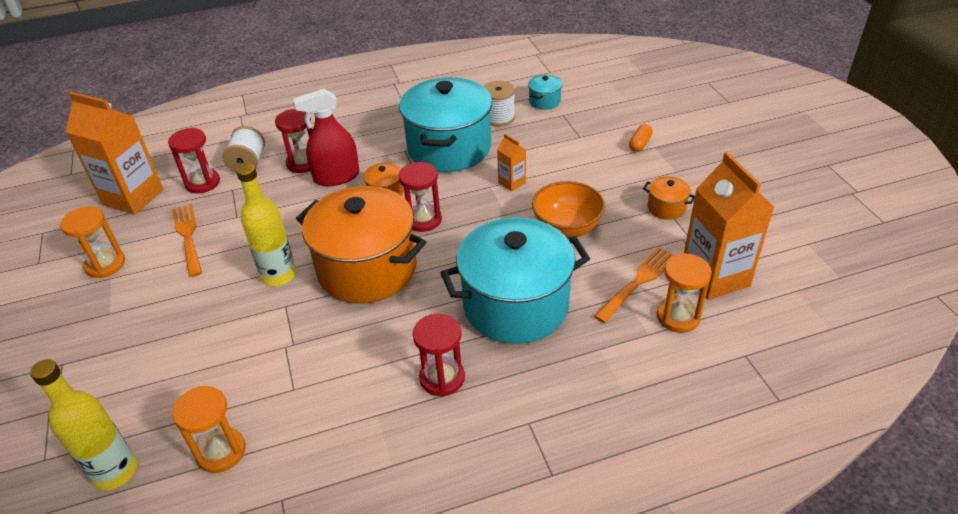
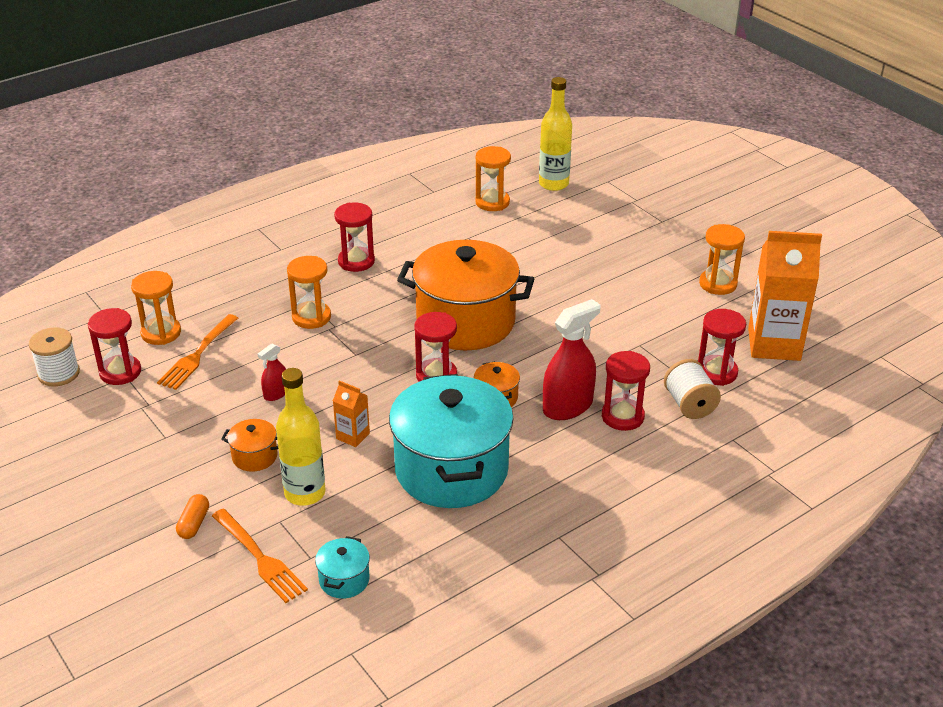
camera: 160 degrees right, 5 degrees down
orange fork [172,204,202,277] -> orange fork moved to [212,509,308,603]
yellow bottle [236,163,296,286] -> yellow bottle moved to [276,368,326,506]
turquoise pot [441,217,590,344] -> orange hourglass [287,256,331,329]
white spool [484,81,515,127] -> white spool moved to [29,327,80,386]
orange bowl [532,181,605,238] -> red spray bottle [258,343,286,401]
orange pot [643,176,695,220] -> orange pot moved to [221,419,279,472]
orange carton [684,152,774,300] -> red hourglass [88,308,141,385]

